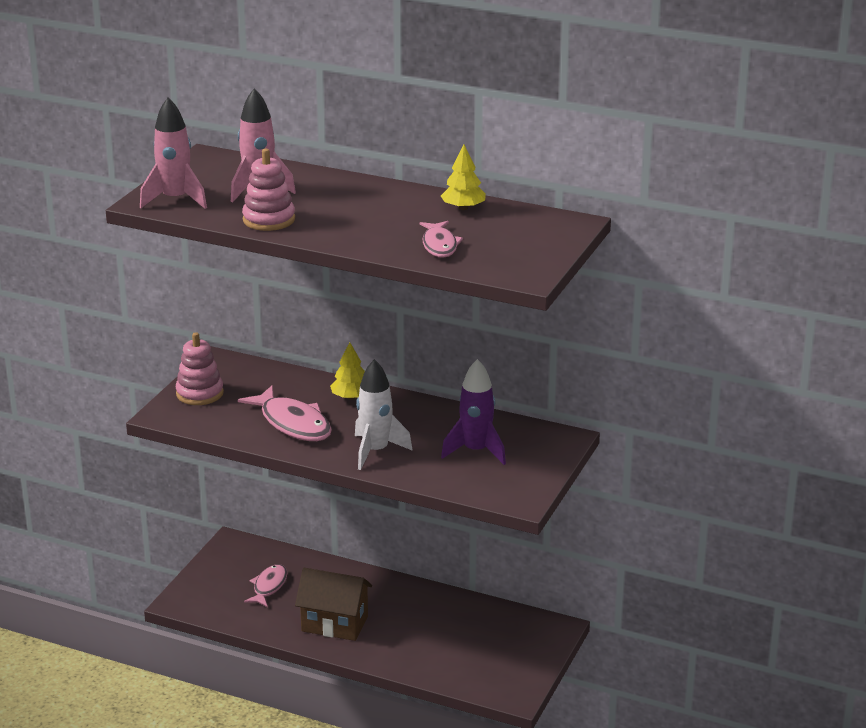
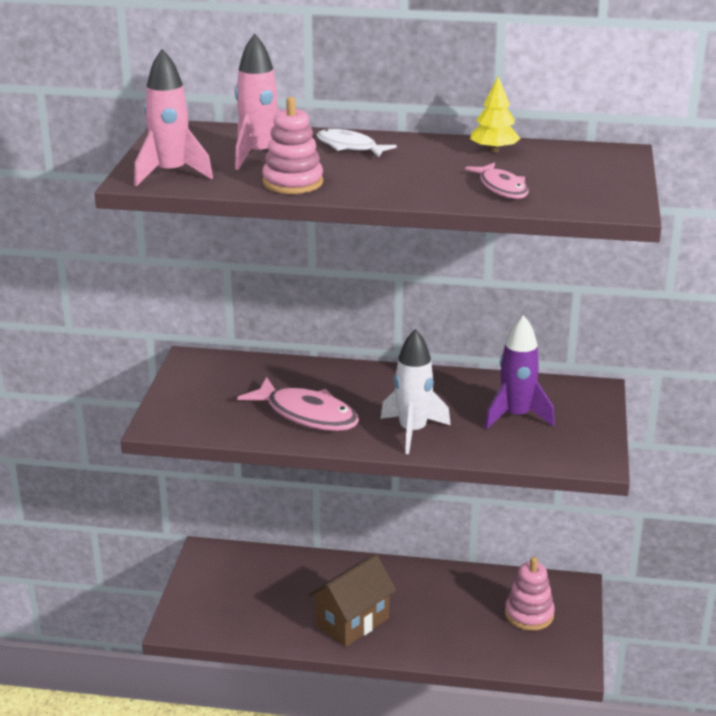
camera: 15 degrees left, 0 degrees up
pink stacking toy [176,332,224,405] -> pink stacking toy moved to [505,557,555,631]
pink fish [244,564,287,607] -> none
brown house [295,568,372,641] -> brown house turned 45 degrees counterclockwise [308,554,397,647]
yellow tree [330,342,365,400] -> none
none -> white fish [316,129,397,157]

